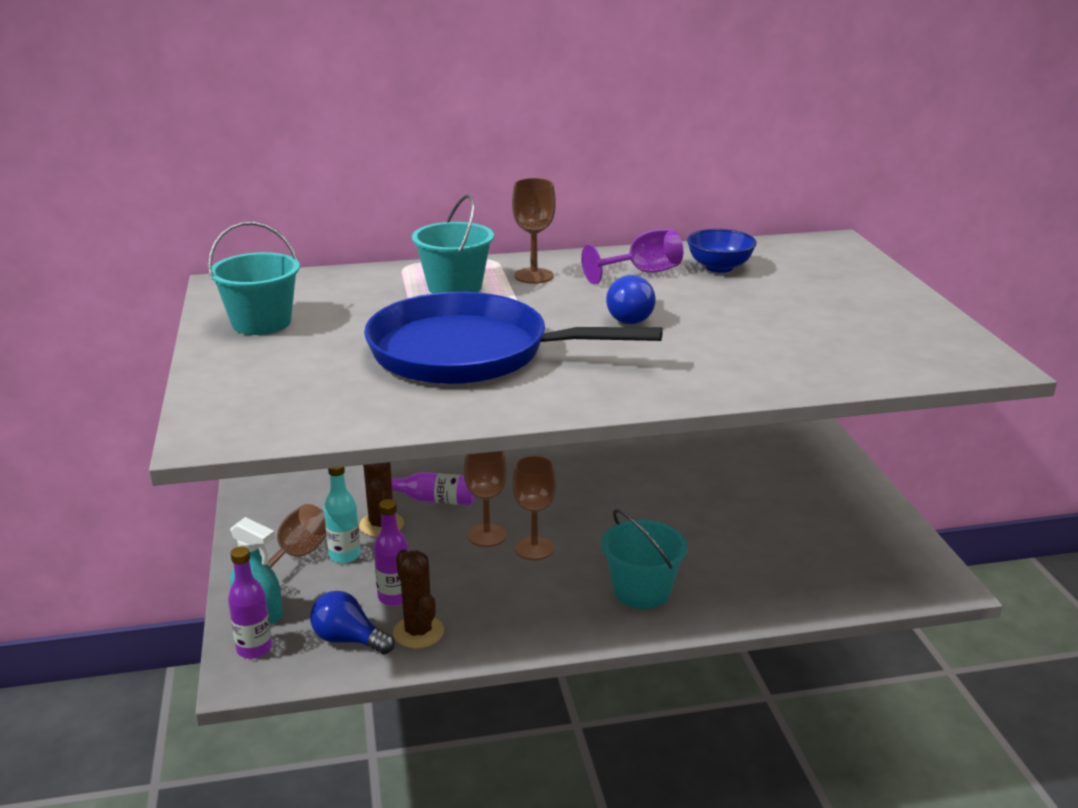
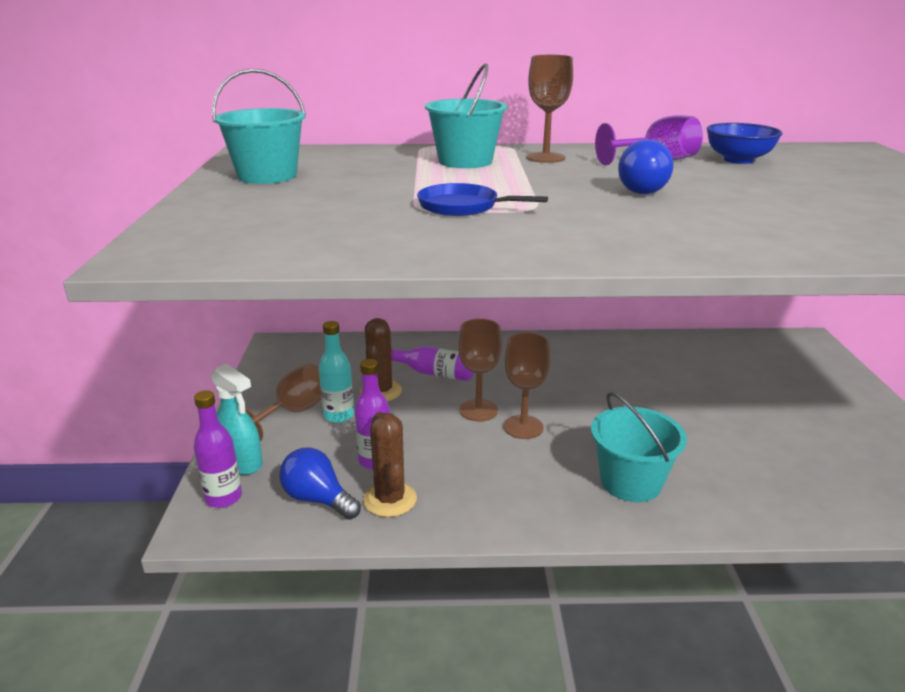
camera: 10 degrees right, 0 degrees up
blue pan [364,292,663,384] -> blue pan [417,183,548,216], size x0.42

